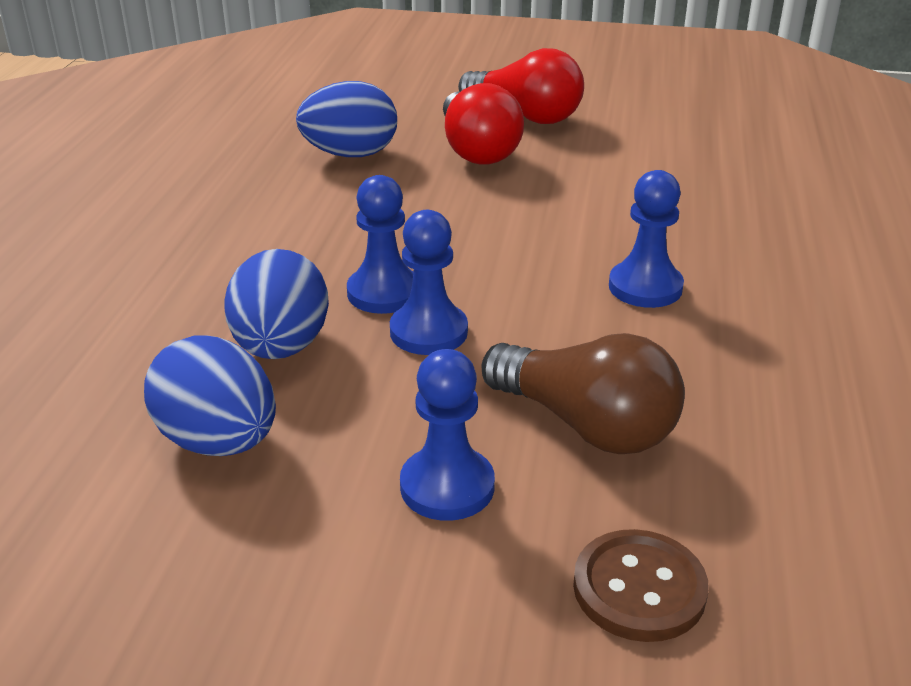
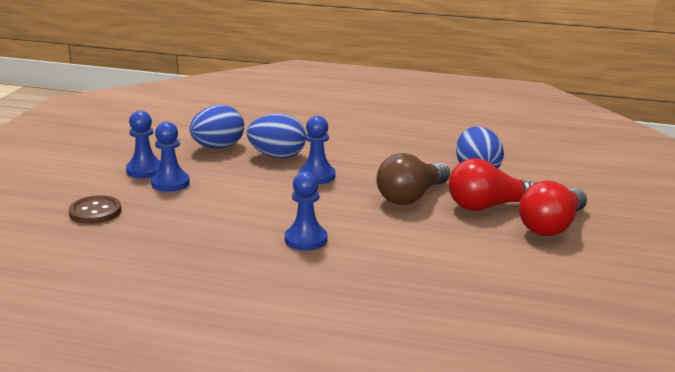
camera: 95 degrees right, 10 degrees down
blue pawn [390,210,468,355] -> blue pawn moved to [126,110,161,178]
brown light bulb [481,333,685,454] -> brown light bulb moved to [376,153,450,205]

